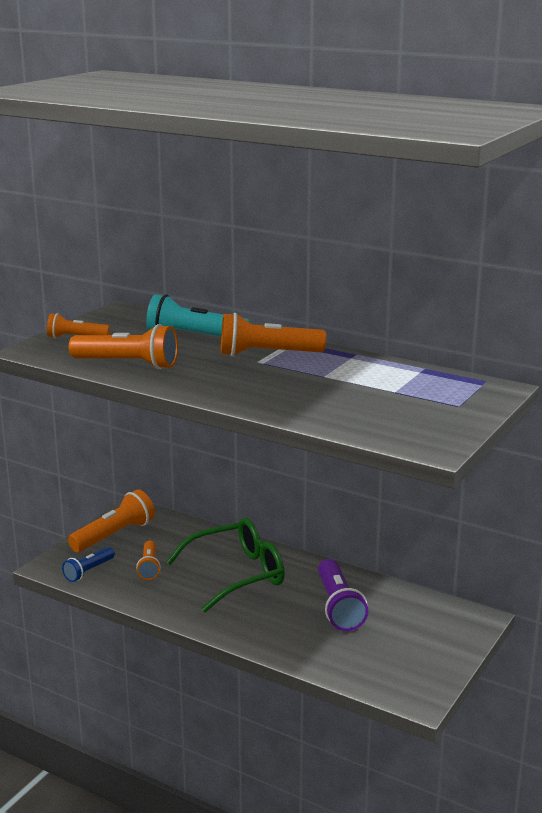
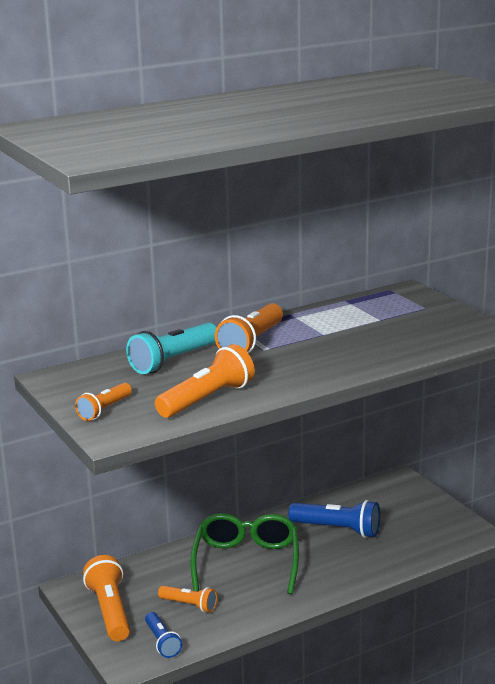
camera: 60 degrees left, 0 degrees up
purple flashlight [318,559,369,631] -> blue flashlight [289,500,380,538]

